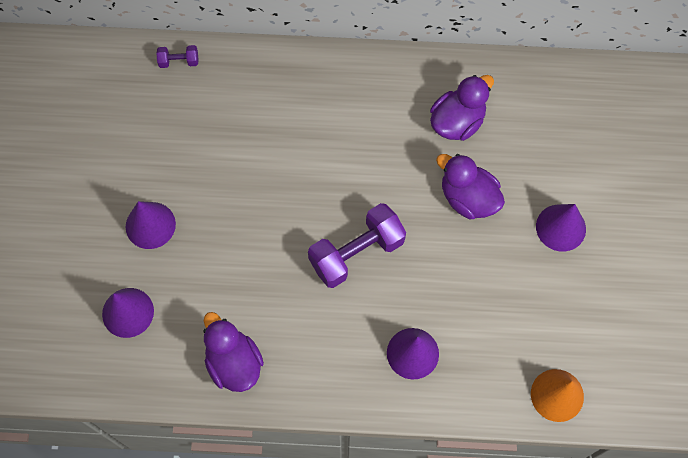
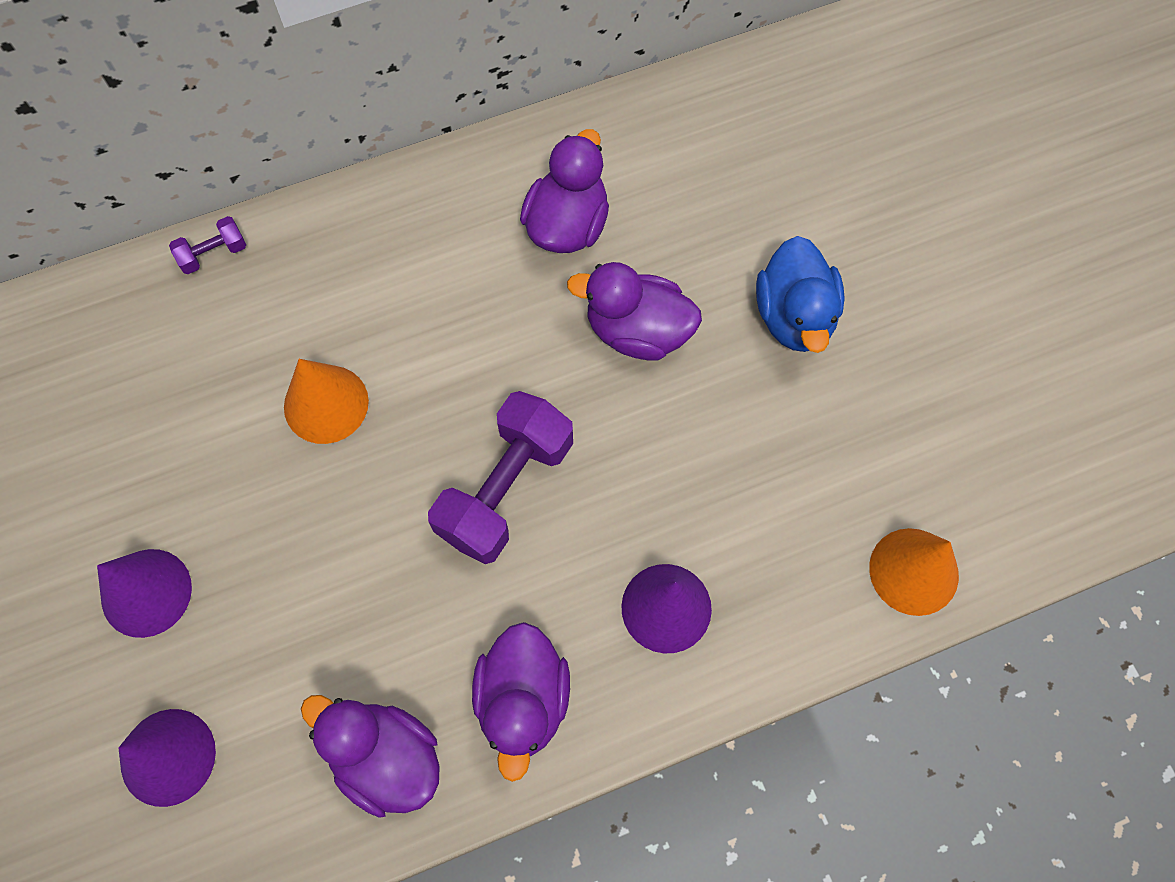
camera: 25 degrees left, 0 degrees up
purple dumbbell [156,45,198,68] -> purple dumbbell moved to [169,216,246,274]
purple cone [536,204,586,252] -> blue duck [756,236,845,353]
none -> orange cone [284,359,369,444]
none -> purple duck [472,622,570,782]

